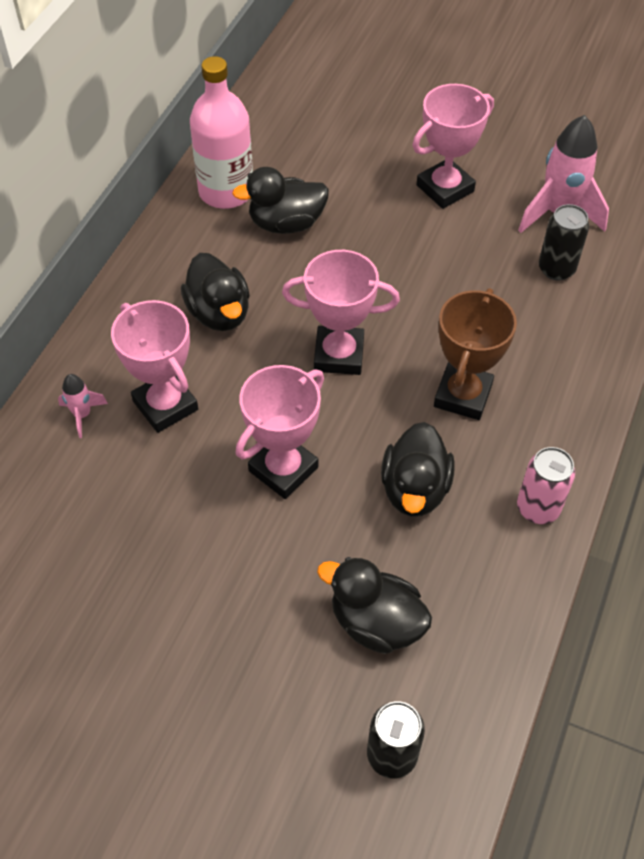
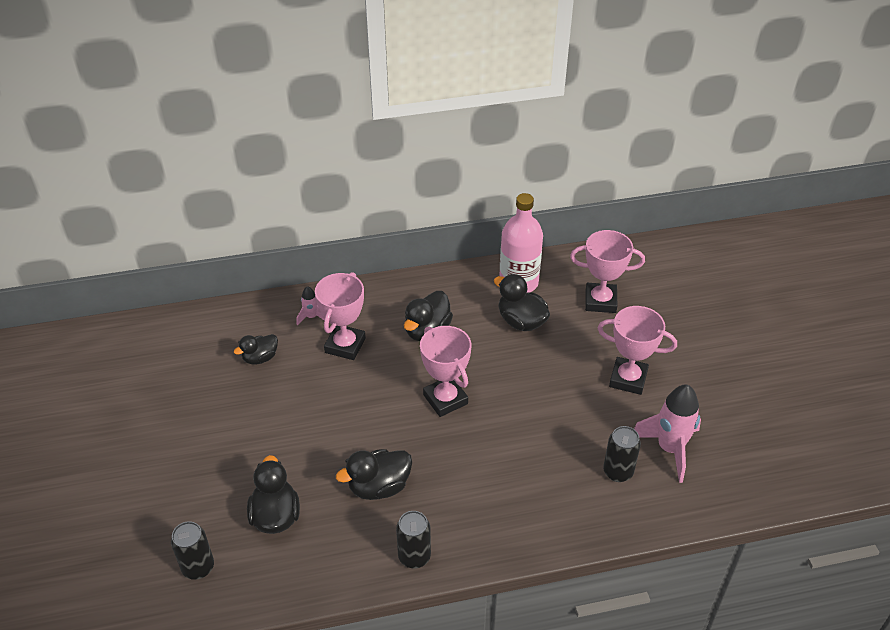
camera: 55 degrees right, 10 degrees down
pink trophy [236,365,324,499] -> pink trophy moved to [570,230,645,313]
brown trophy [434,288,517,420] -> none
pink can [517,447,575,524] -> black can [396,511,431,568]
none -> black duck [234,334,278,365]

